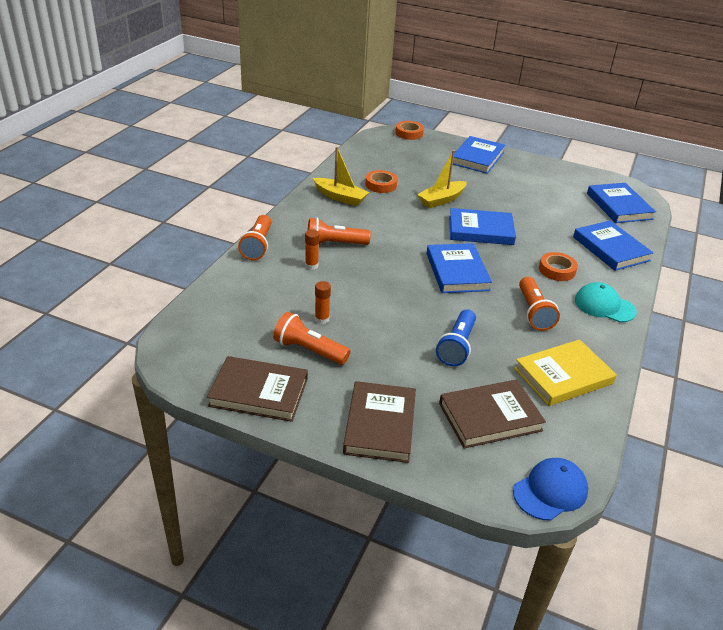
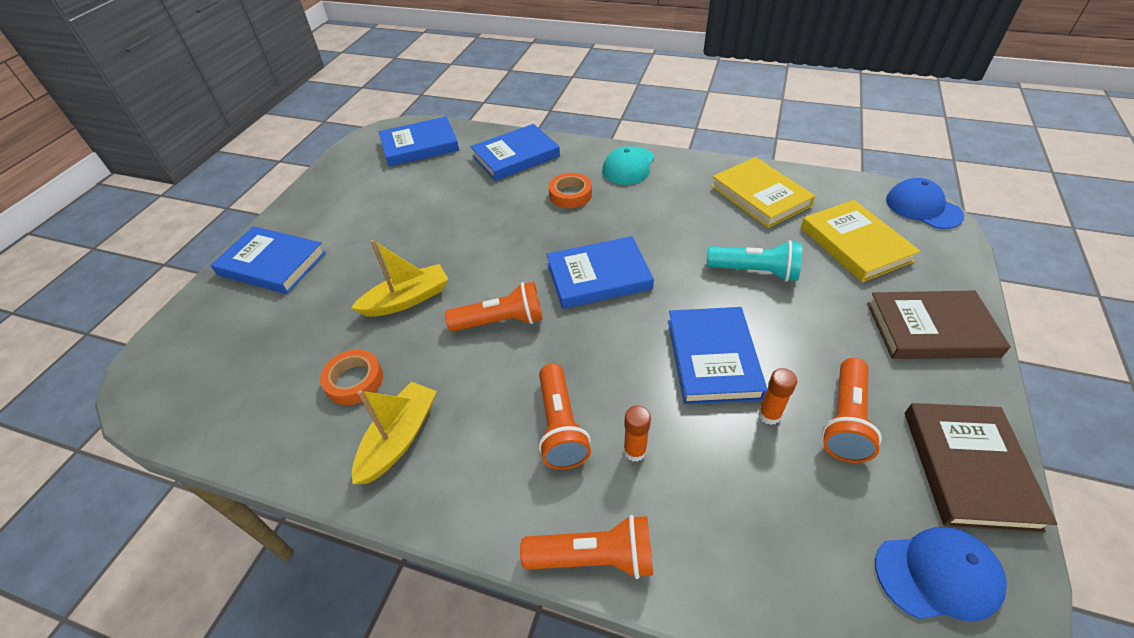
camera: 90 degrees left, 10 degrees up
orange tape [395,121,424,140] -> none
yellow boat [417,150,467,208] -> yellow boat turned 75 degrees counterclockwise [351,240,448,317]
blue flashlight [436,309,476,366] -> turquoise flashlight [707,240,802,282]
brown book [439,379,546,448] -> yellow book [801,200,920,282]
blue book [449,208,516,245] -> blue book moved to [668,307,767,404]
orange flashlight [519,277,560,331] -> orange flashlight moved to [445,281,543,332]
none -> blue cap [875,527,1007,621]

